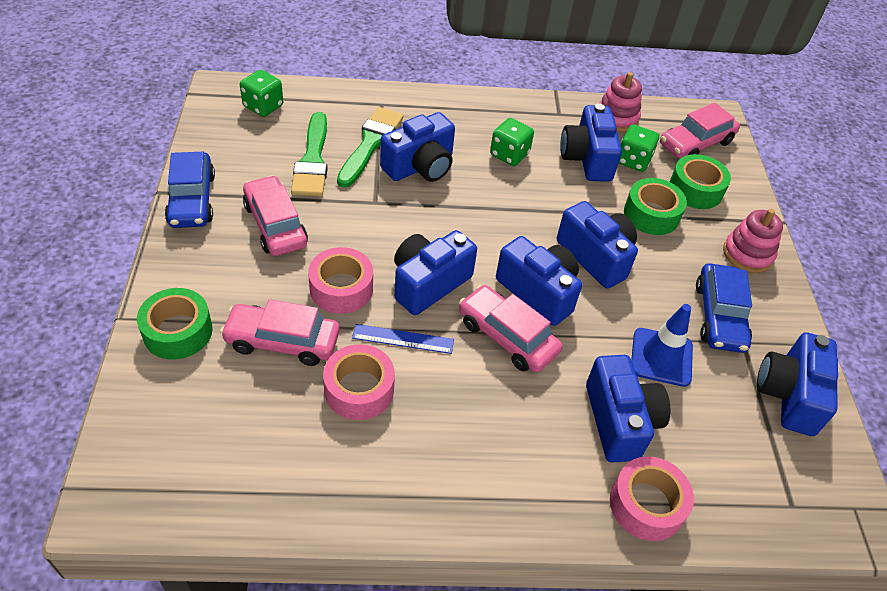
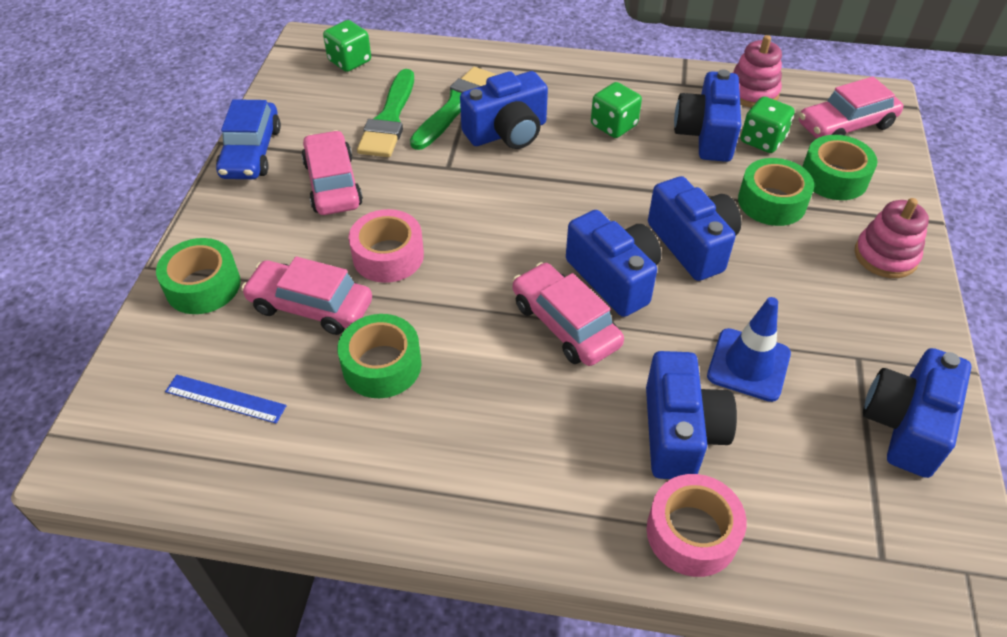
camera: 15 degrees right, 0 degrees up
pink tape [323,344,395,420] -> green tape [337,314,422,398]
blue ruler [352,324,454,354] -> blue ruler moved to [165,375,287,424]
blue camera [394,230,477,315] -> none
blue car [696,263,752,353] -> none

